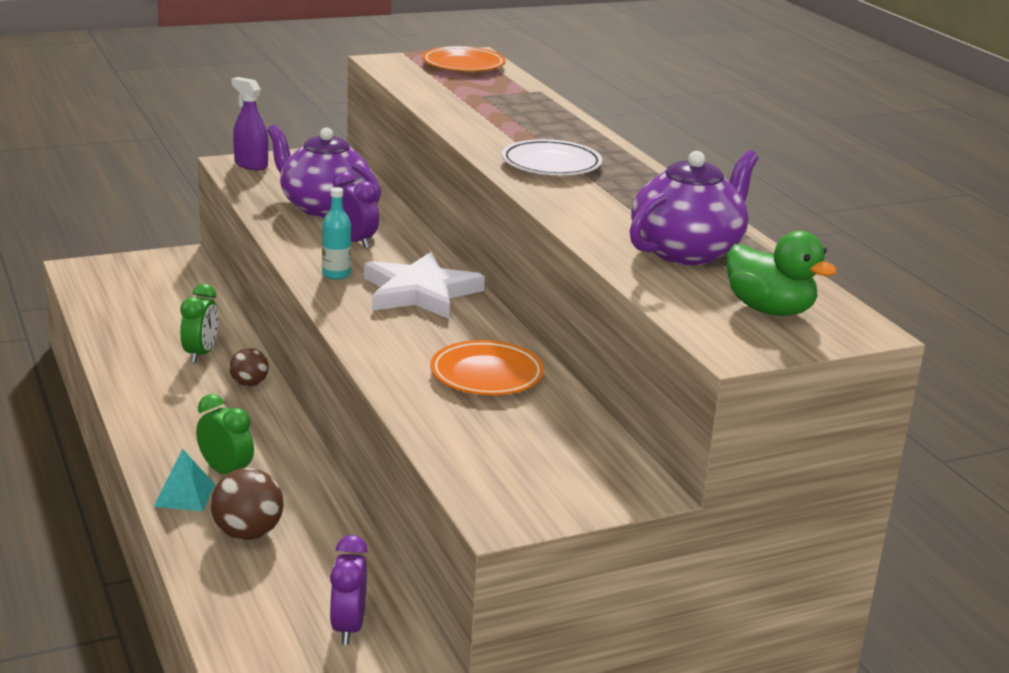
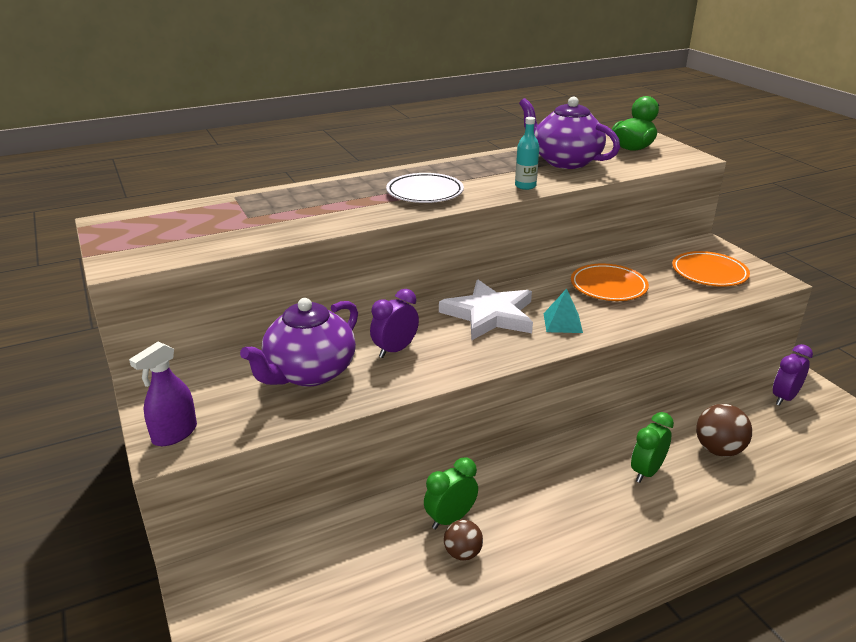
camera: 90 degrees left, 5 degrees up
turquoise pyramid [154,448,215,511] -> turquoise pyramid moved to [543,288,583,333]
green clock [180,284,218,363] -> green clock turned 45 degrees counterclockwise [424,457,478,529]
brown ball [229,348,269,387] -> brown ball moved to [444,520,483,561]
turquoise bottle [322,187,351,280] -> turquoise bottle moved to [515,117,539,190]
purple clock [330,535,368,645] -> purple clock turned 135 degrees clockwise [773,344,813,406]
orange plate [422,46,506,72] -> orange plate moved to [672,251,750,287]

